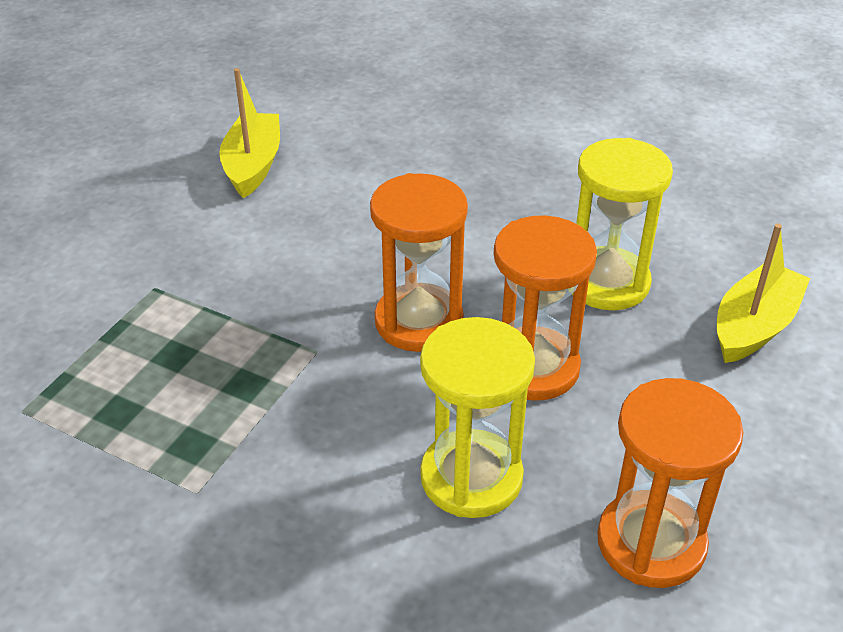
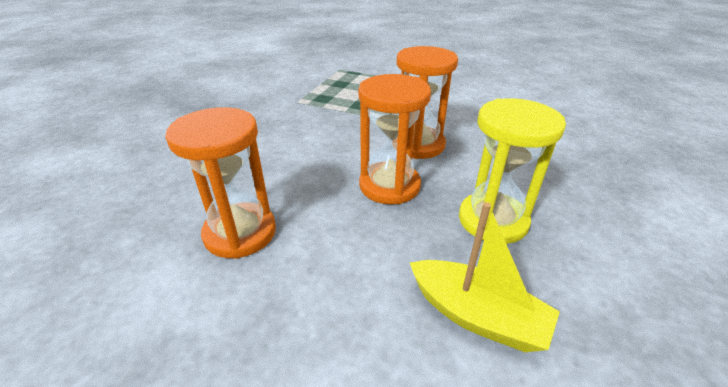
camera: 85 degrees right, 5 degrees down
yellow boat [219,68,280,198] -> none
yellow hourglass [420,317,535,518] -> none

